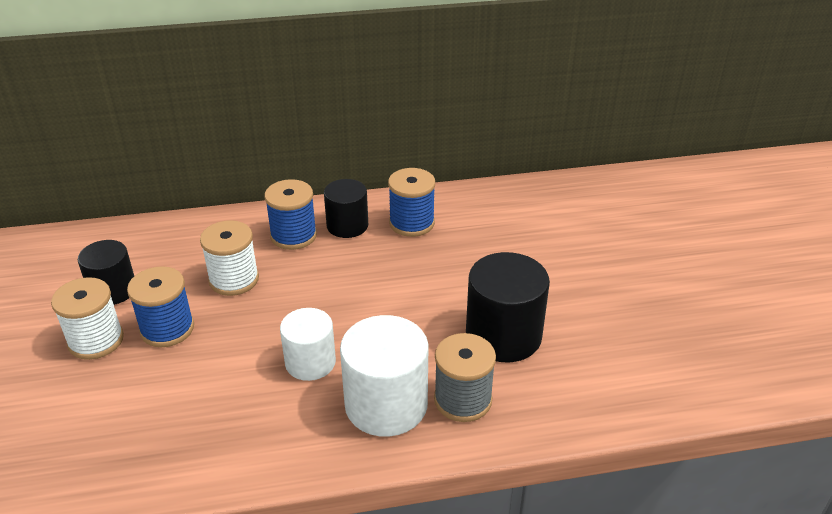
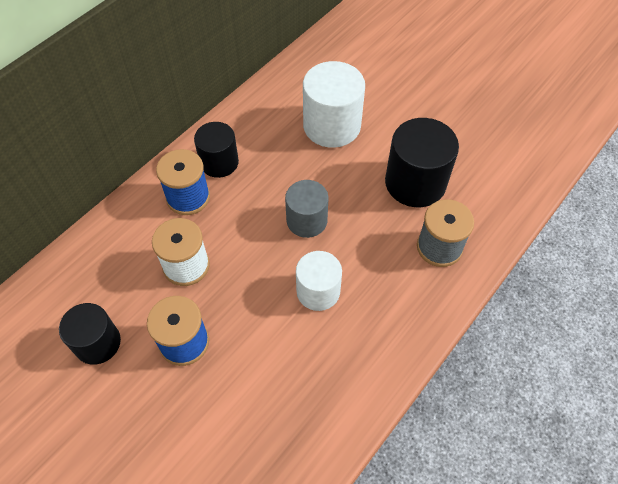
camera: 40 degrees left, 20 degrees up
white spool [51,277,124,360] -> none
white cylinder [340,315,429,437] -> white cylinder moved to [303,61,365,148]
blue spool [388,168,435,237] -> none
none -> grey cylinder [285,180,328,238]

